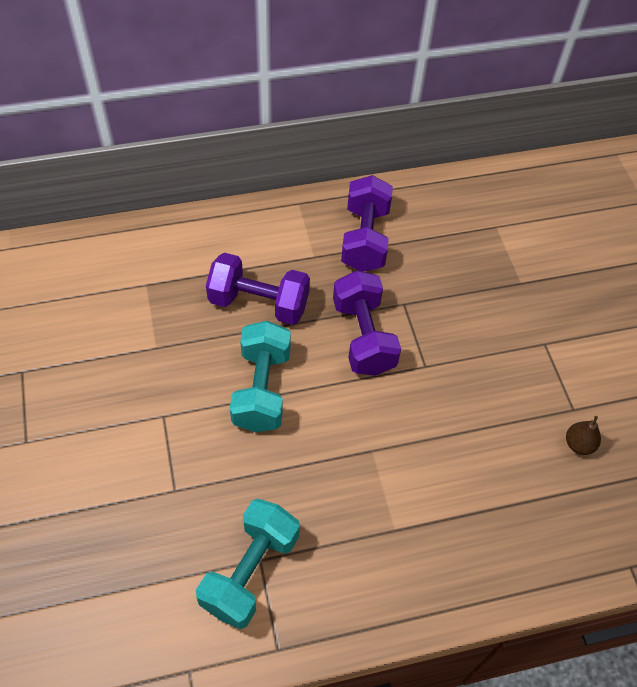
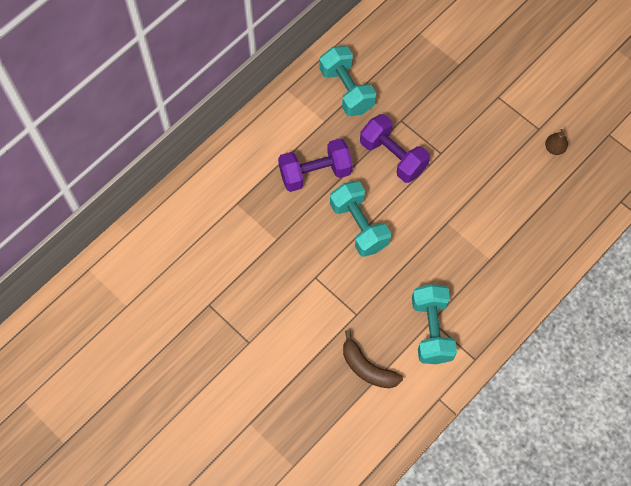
camera: 30 degrees left, 10 degrees up
purple dumbbell [341,175,393,272] -> turquoise dumbbell [319,46,376,116]
none -> brown banana [343,330,403,388]

